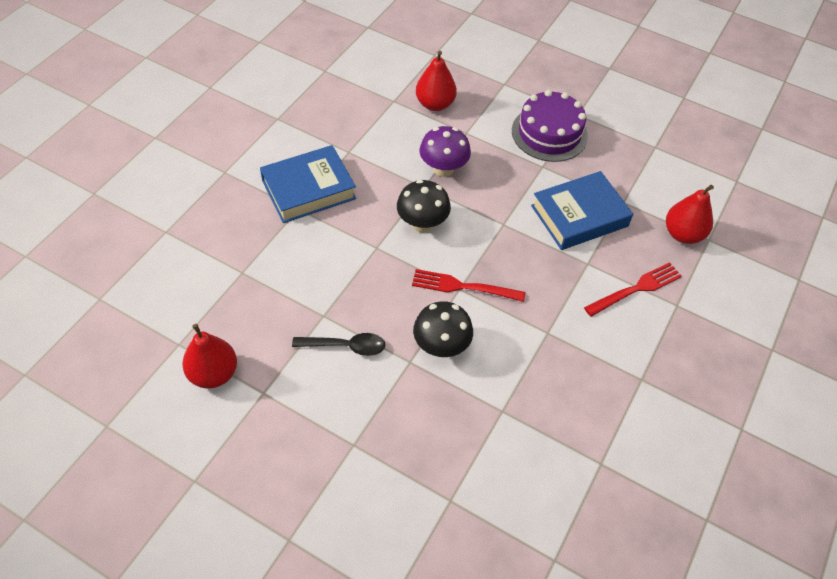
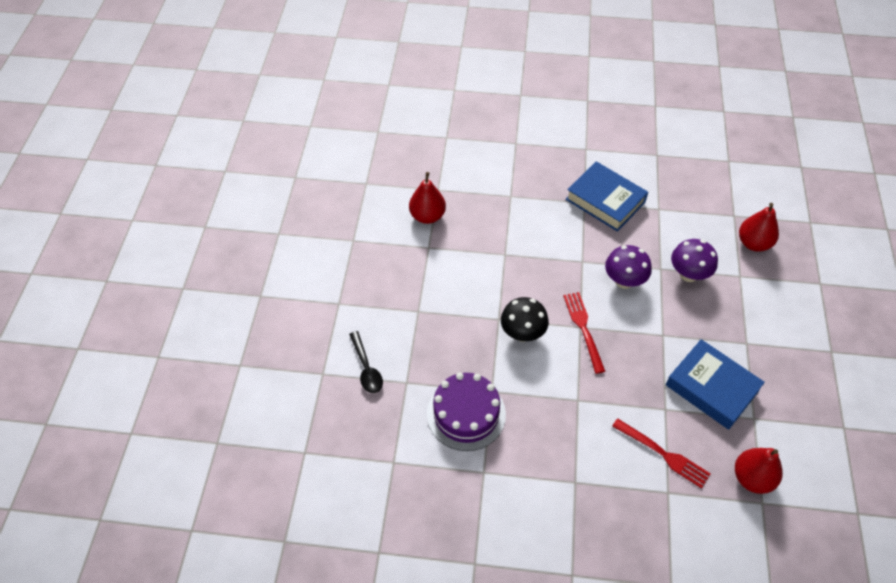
camera: 70 degrees right, 0 degrees up
black spoon [292,333,386,356] -> black spoon moved to [349,331,383,393]
black mushroom [397,180,451,232] -> purple mushroom [605,245,652,289]
purple cake [512,90,588,162] -> purple cake moved to [427,373,506,451]

